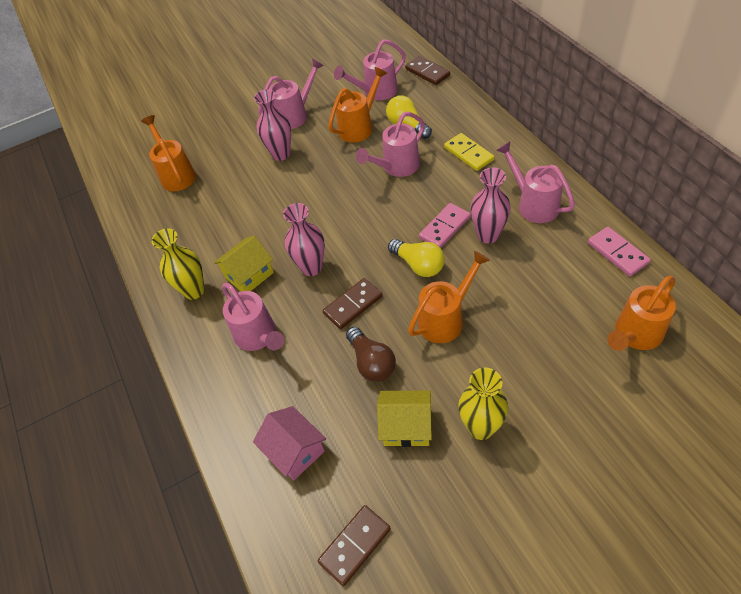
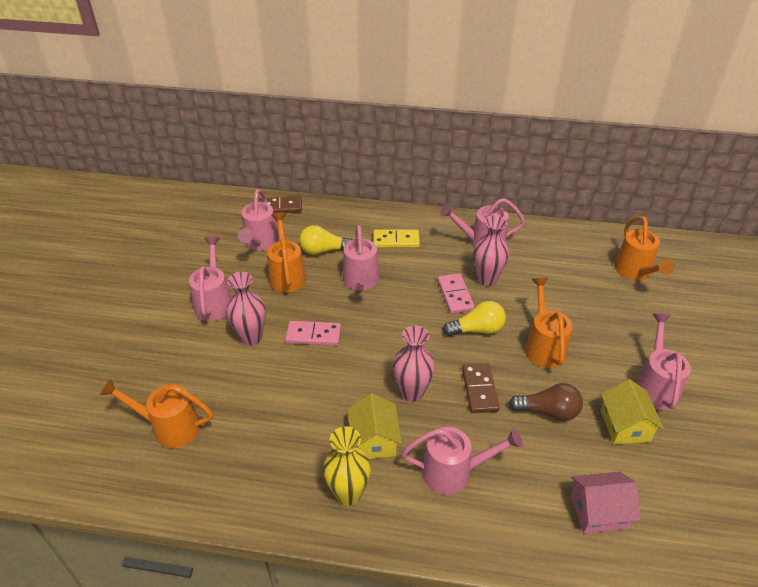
camera: 60 degrees left, 10 degrees down
brown domino [317,505,391,586] -> none
yellow house [377,390,432,447] -> yellow house turned 45 degrees counterclockwise [601,379,664,444]
yellow vase [458,368,508,440] -> pink watering can [636,314,691,410]
pink domino [588,227,651,276] -> pink domino moved to [285,321,341,346]

